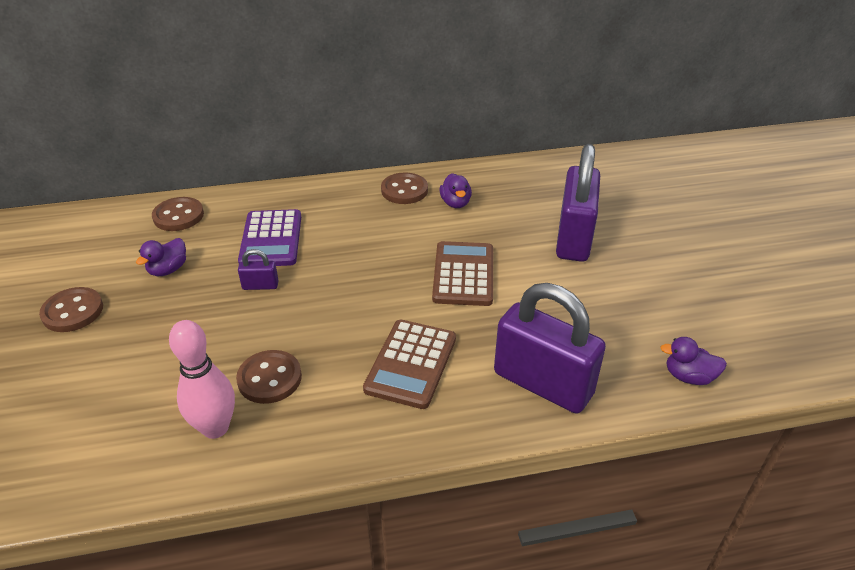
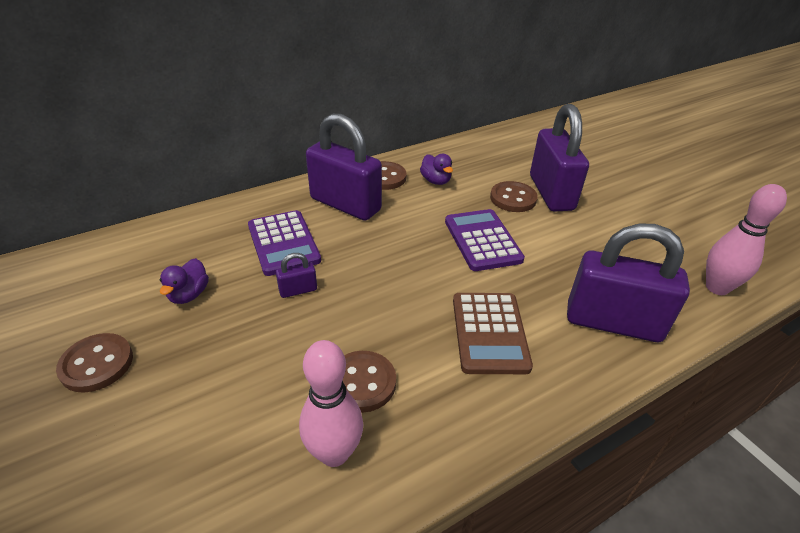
camera: 20 degrees left, 0 degrees up
brown button [152,197,204,231] -> brown button moved to [490,181,538,212]
brown calculator [432,241,493,306] -> purple calculator [445,209,525,271]
purple duck [660,337,727,385] -> pink bowling pin [706,184,787,295]
none -> purple padlock [306,113,382,221]

